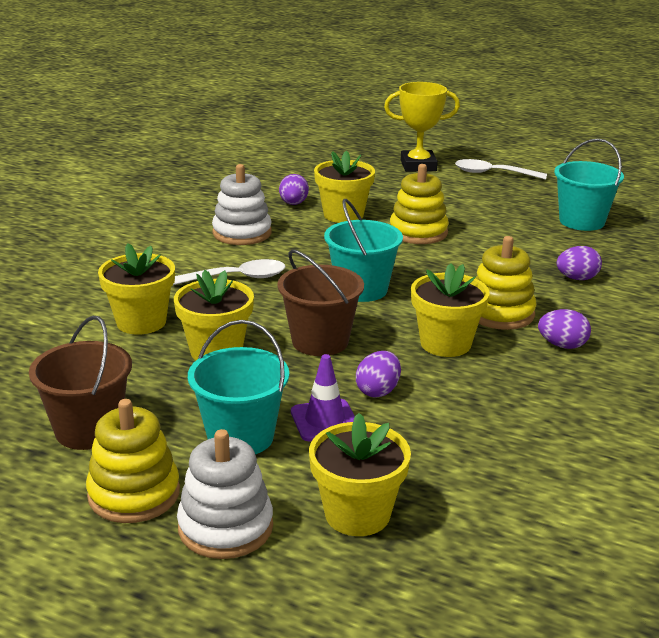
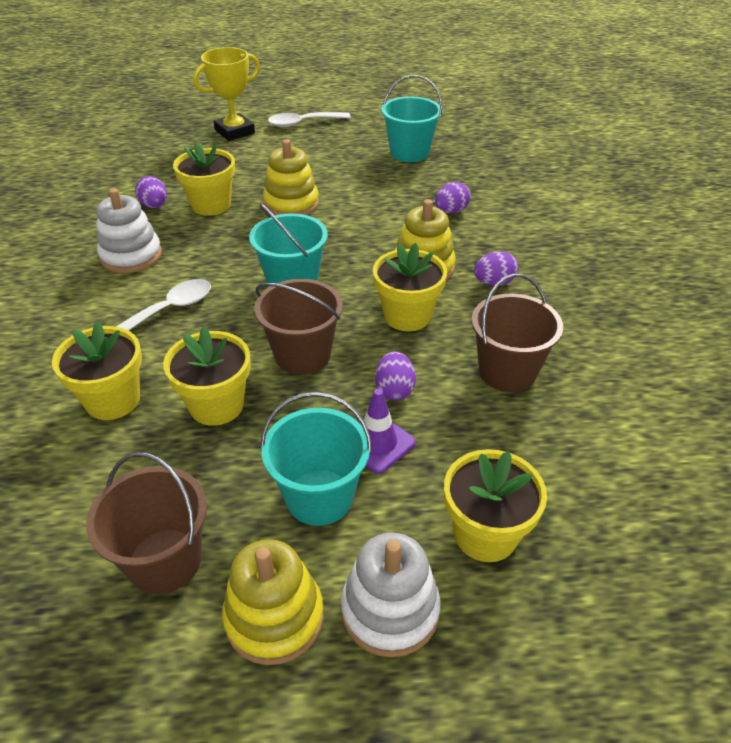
camera: 30 degrees left, 15 degrees up
none -> brown bucket [471,274,563,392]

